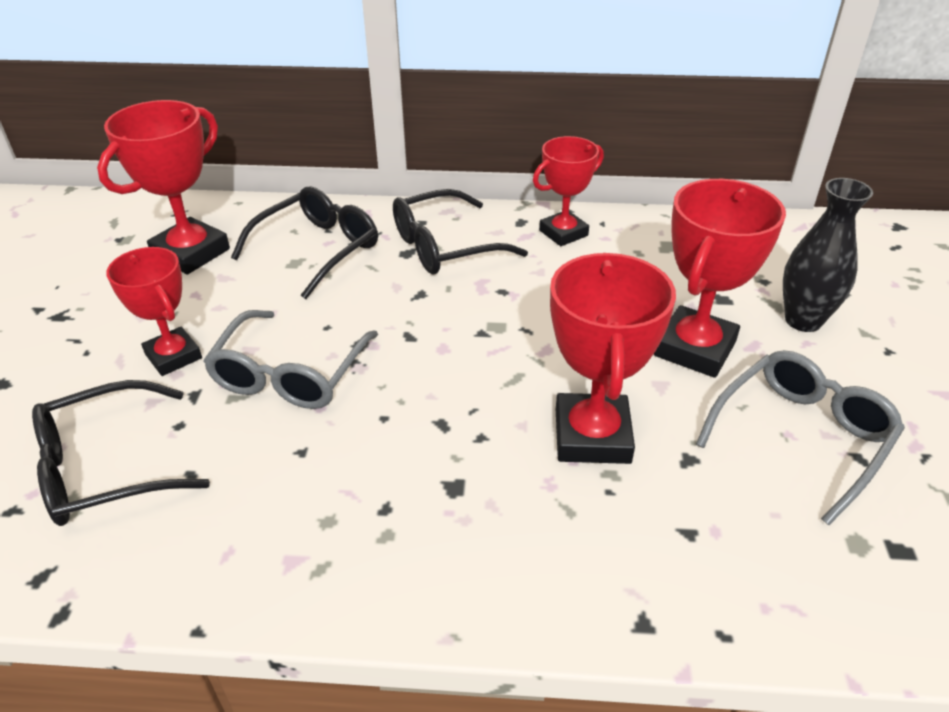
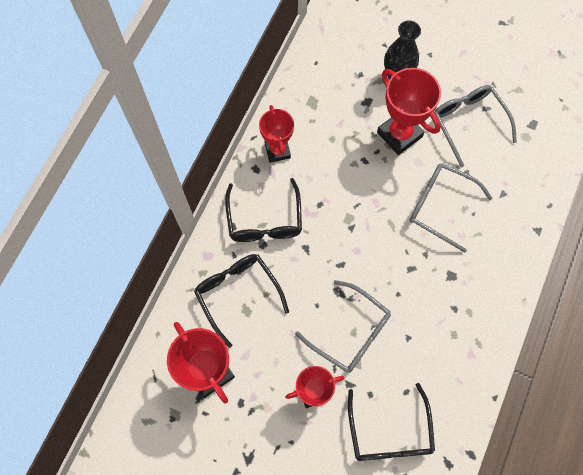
camera: 70 degrees left, 30 degrees up
red trophy [550,253,676,464] -> grey glasses [409,163,492,253]

